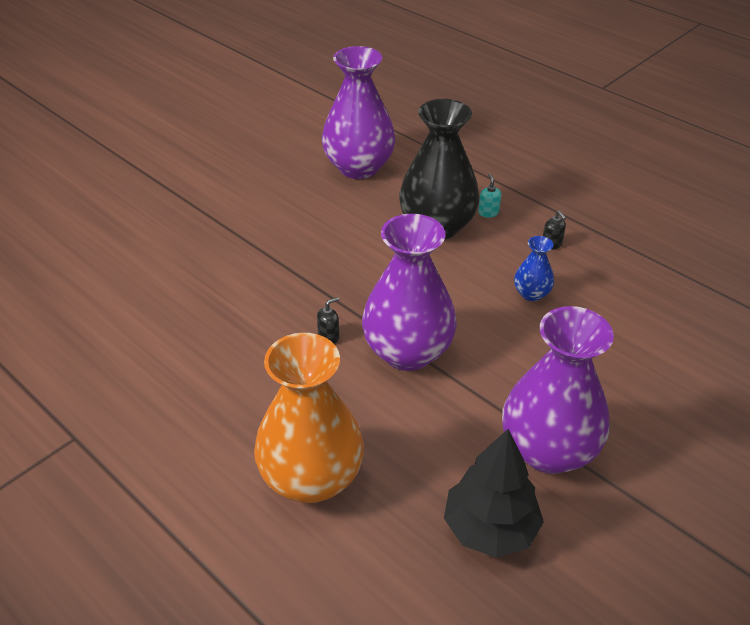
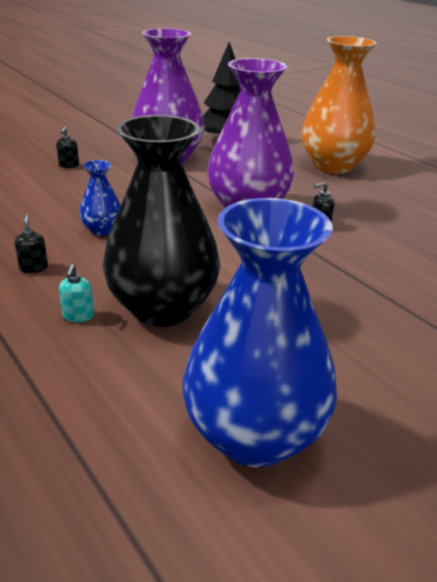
camera: 170 degrees left, 10 degrees down
purple vase [322,46,396,179] -> blue vase [182,198,337,467]
none -> black soap dispenser [56,127,79,168]

